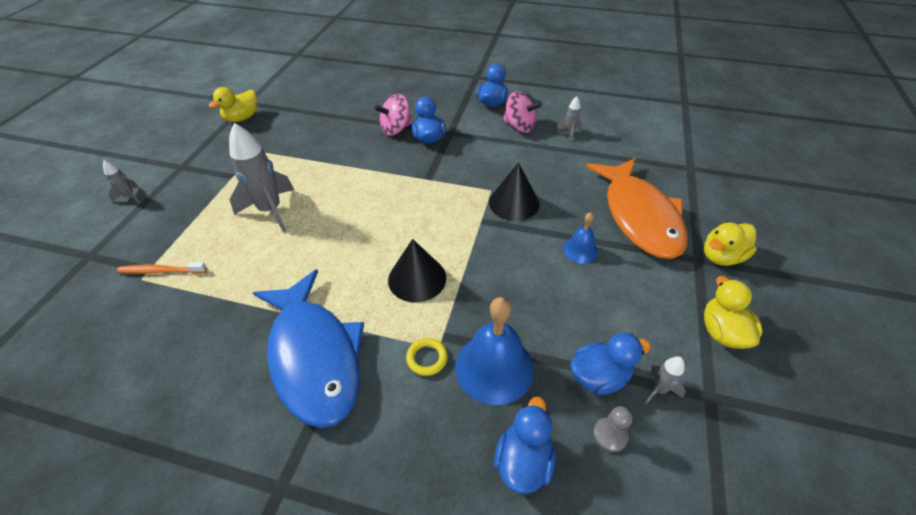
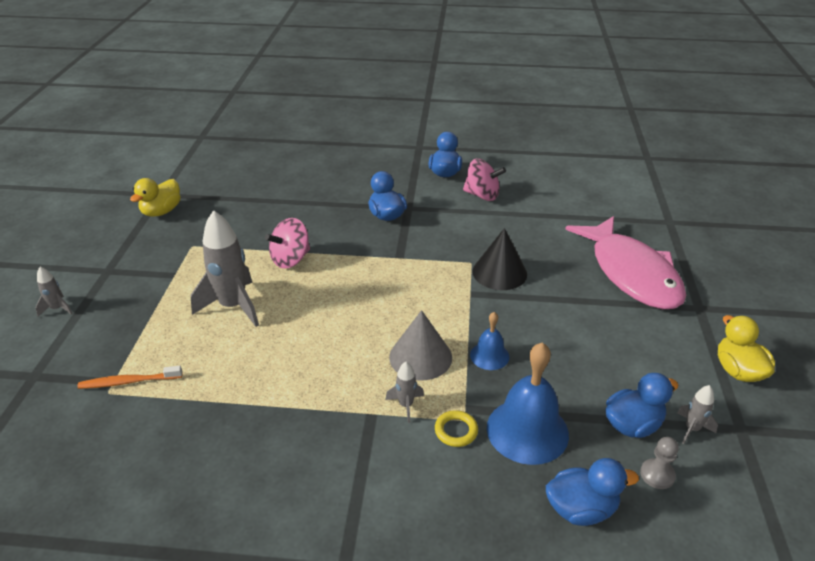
camera: 10 degrees left, 10 degrees down
blue fish [253,269,364,428] -> none
pink spinning top [374,94,413,136] -> pink spinning top moved to [265,218,310,269]
black cone [388,239,446,302] -> grey cone [389,310,452,381]
blue duck [494,397,556,494] -> blue duck turned 75 degrees clockwise [546,458,639,526]
grey rocket [556,96,582,141] -> grey rocket moved to [385,362,424,423]
blue bell [563,212,598,263] -> blue bell moved to [470,312,509,370]
orange fish [586,158,688,259] -> pink fish [565,216,686,309]
yellow duck [704,223,757,266] -> none

